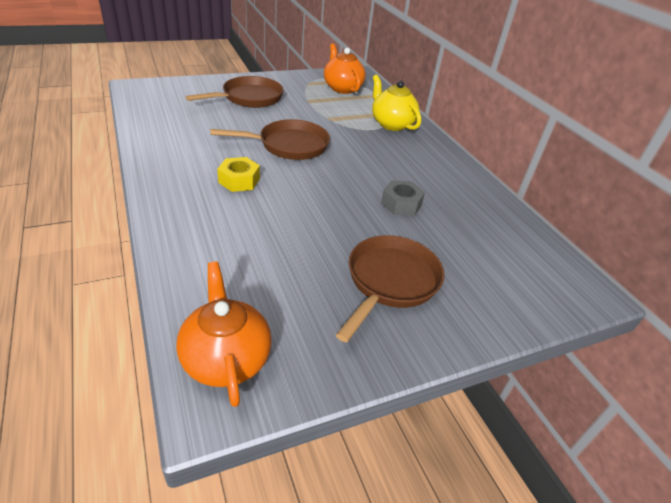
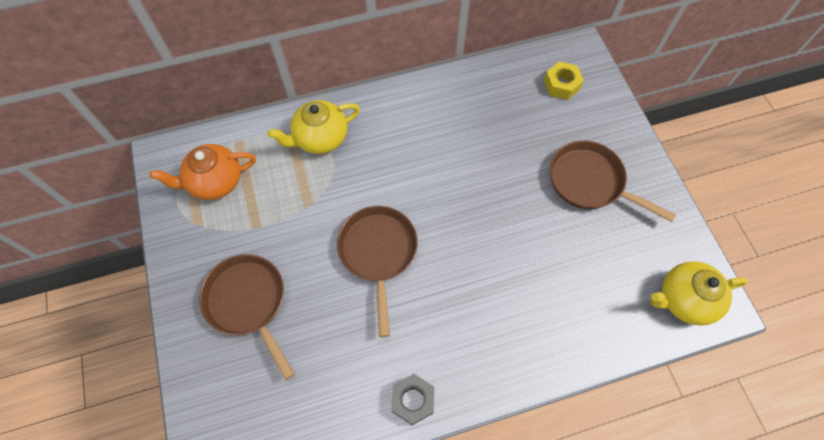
camera: 80 degrees left, 25 degrees up
orange teapot [176,262,272,407] -> yellow teapot [650,261,748,326]
yellow nut [217,157,260,192] -> yellow nut moved to [544,61,584,100]
grey nut [381,180,425,216] -> grey nut moved to [391,374,434,425]

